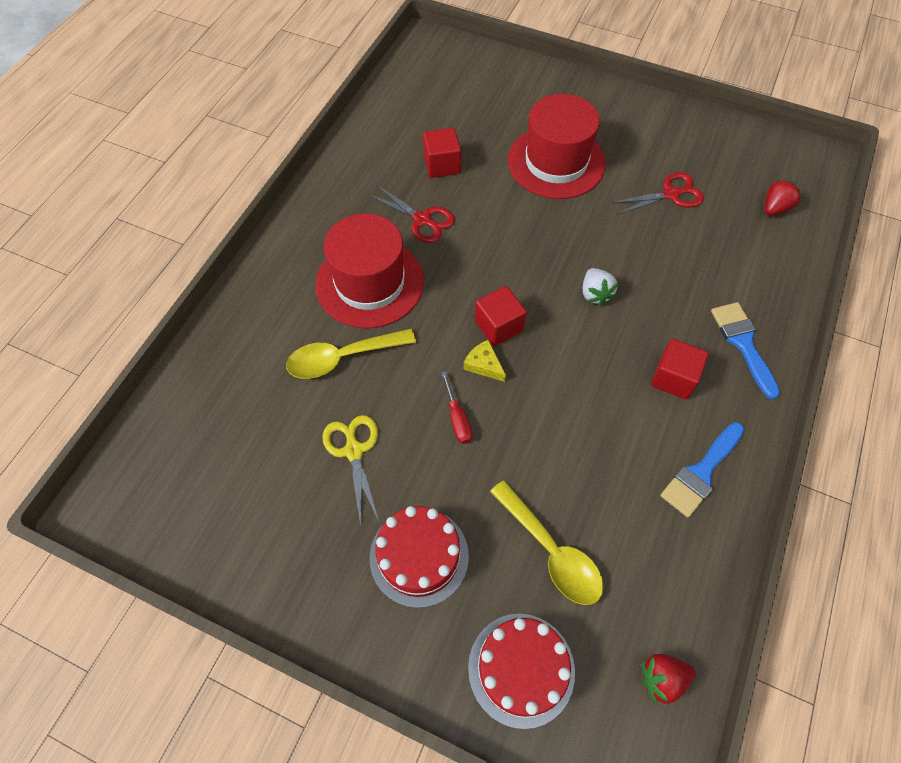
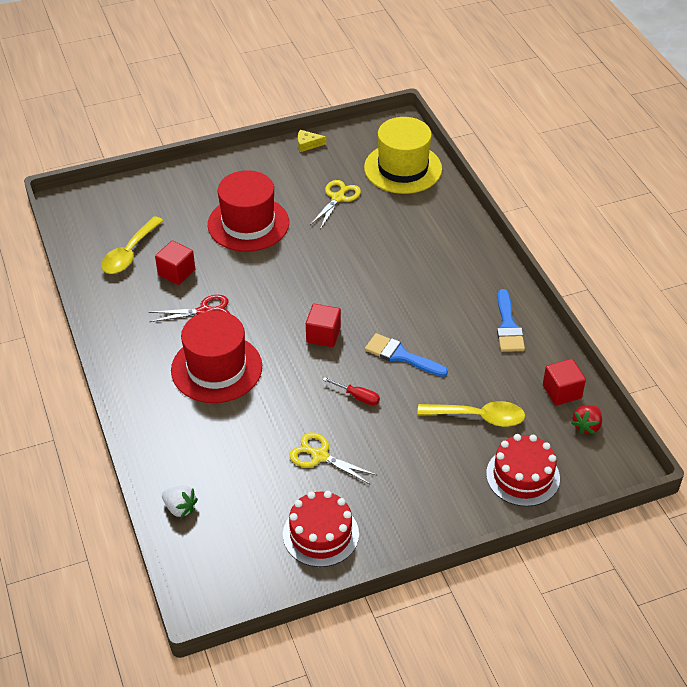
camera: 45 degrees left, 15 degrees down
yellow spoon [286,329,416,379] -> yellow spoon moved to [101,216,163,274]
red cake [370,506,469,608] -> red cake moved to [283,491,359,567]
yellow cheese [464,340,506,382] -> yellow cheese moved to [298,130,326,152]
white strawberry [583,268,618,306] -> white strawberry moved to [162,486,198,518]
red scissors [611,172,704,215] -> yellow scissors [310,180,361,229]
red cube [651,339,709,400] -> red cube moved to [543,359,586,406]
blue brush [711,302,780,399] -> blue brush moved to [365,333,448,377]
red strawberry [765,178,803,216] -> yellow hat [364,117,442,194]

